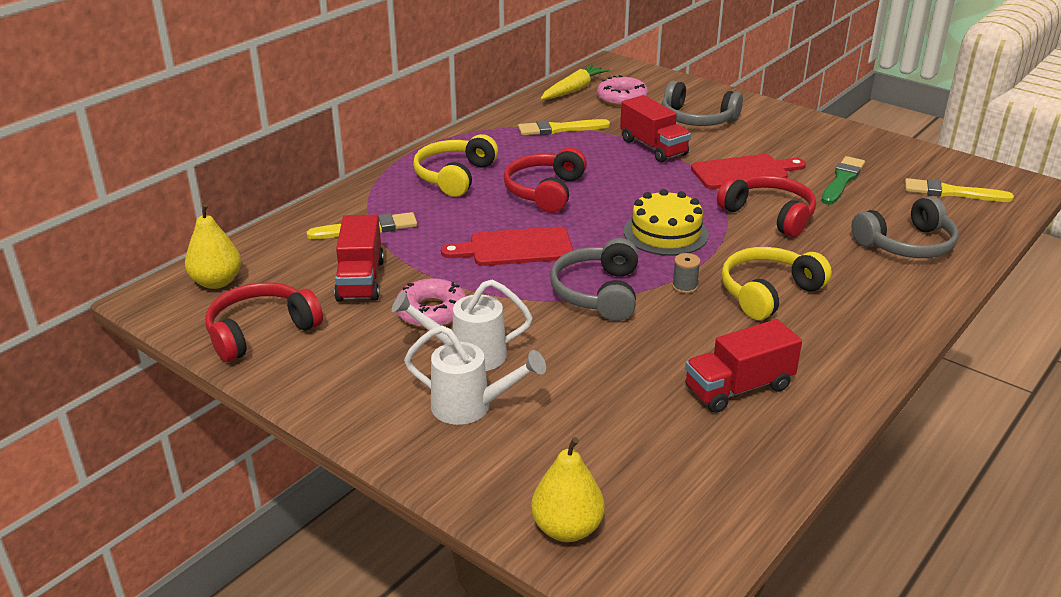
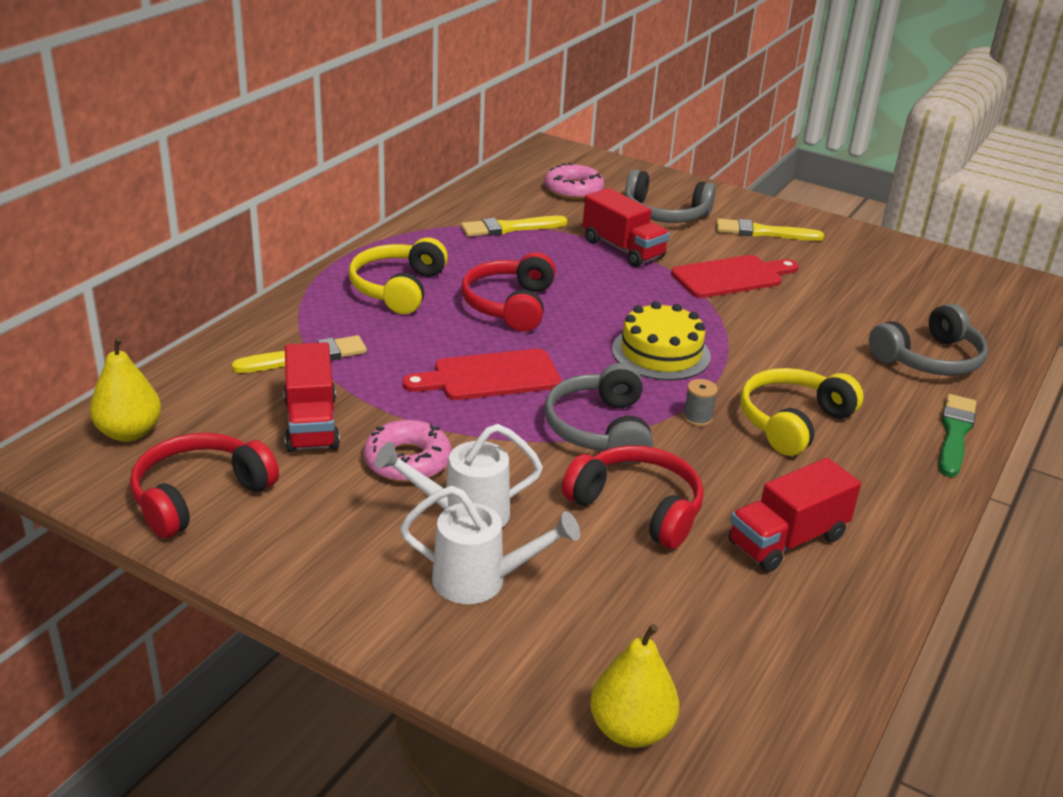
camera: 10 degrees left, 0 degrees up
yellow carrot [541,64,610,100] -> none
red headphones [717,175,816,237] -> red headphones moved to [562,445,704,549]
green brush [822,156,865,205] -> green brush moved to [939,394,976,477]
yellow brush [905,178,1014,202] -> yellow brush moved to [716,218,824,241]

